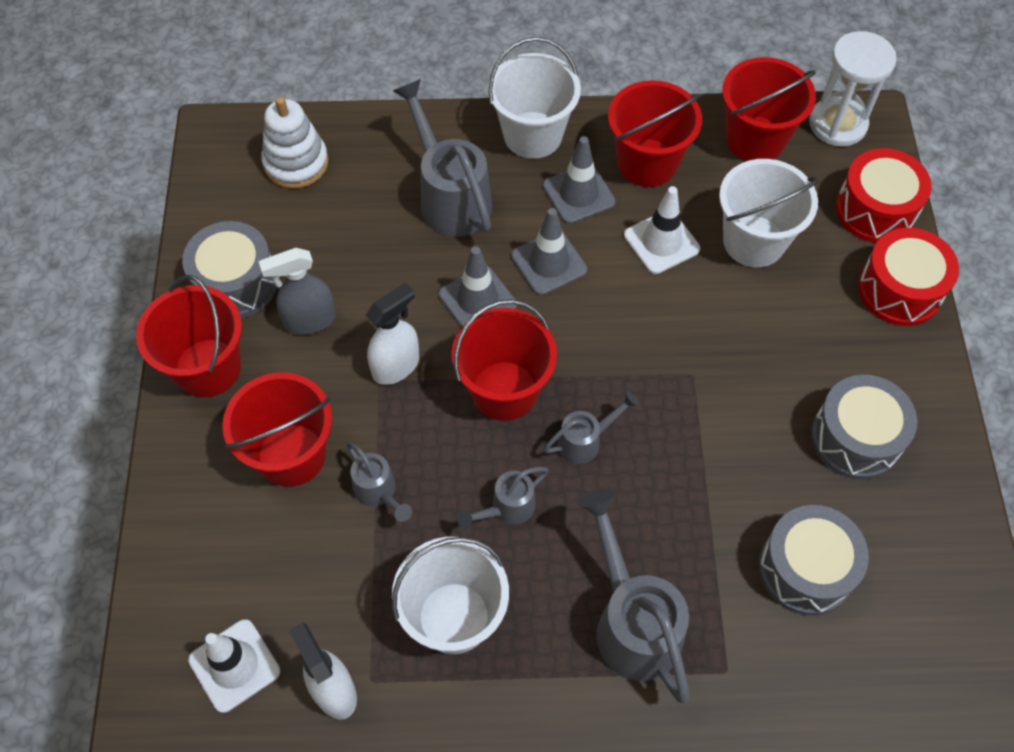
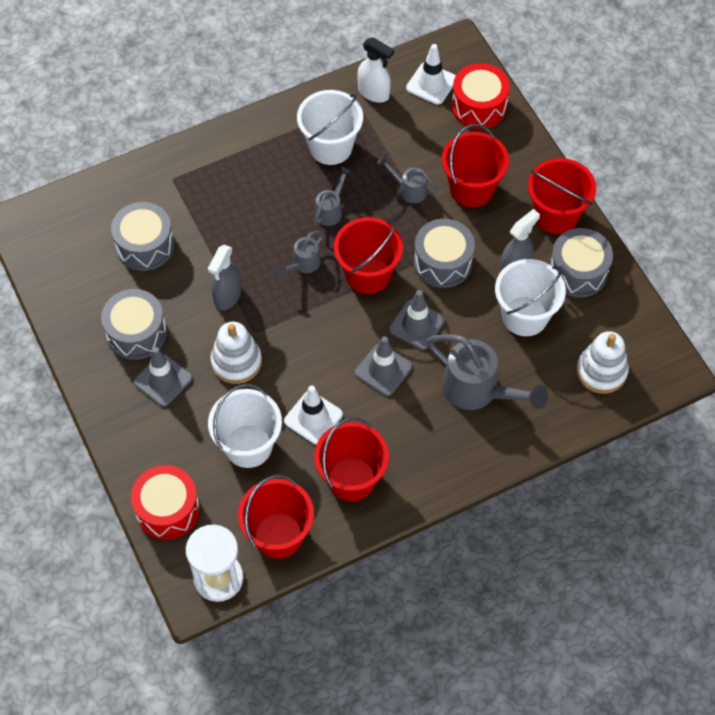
camera: 155 degrees right, 0 degrees up
white spray bottle [365,282,419,385] -> grey drum [414,219,475,288]
white bucket [488,37,581,159] -> white bucket moved to [495,259,566,336]
grey traffic cone [543,136,616,224] -> grey traffic cone moved to [134,347,192,407]
grey watering can [578,490,690,703] -> none
red drum [858,228,959,326] -> red drum moved to [451,63,510,129]
none -> grey spray bottle [208,245,241,310]
none -> white stacking toy [211,322,262,384]

